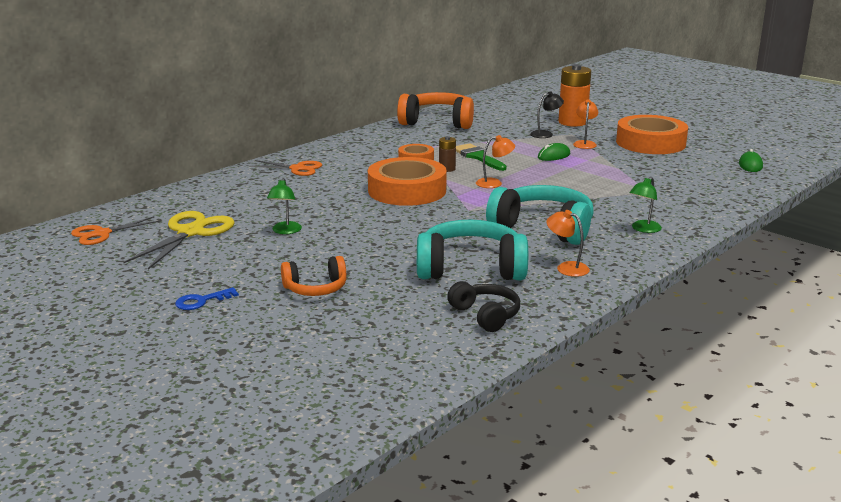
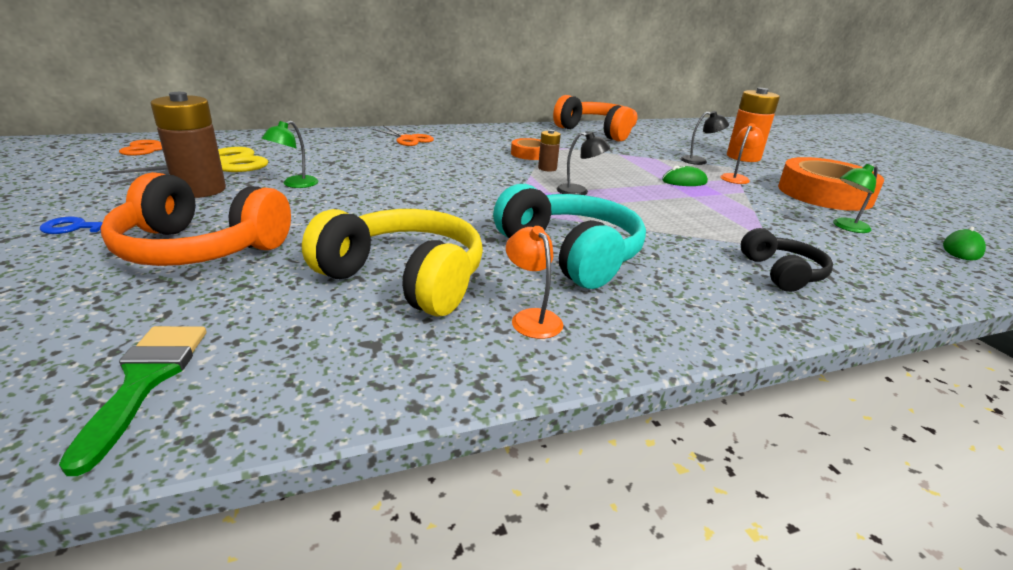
camera: 25 degrees right, 5 degrees up
orange headphones [281,256,346,296] -> orange headphones [100,172,291,266], size x1.77
orange tape [368,157,447,206] -> none
turquoise headphones [417,220,528,280] -> yellow headphones [302,209,483,317]
black headphones [447,281,520,332] -> black headphones moved to [741,228,833,292]
green brush [456,143,507,171] -> green brush moved to [59,326,206,476]
orange lamp [476,135,515,188] -> black lamp [557,132,610,195]
green lamp [629,177,662,233] -> green lamp moved to [833,164,878,233]
none -> brown battery [150,92,226,198]

